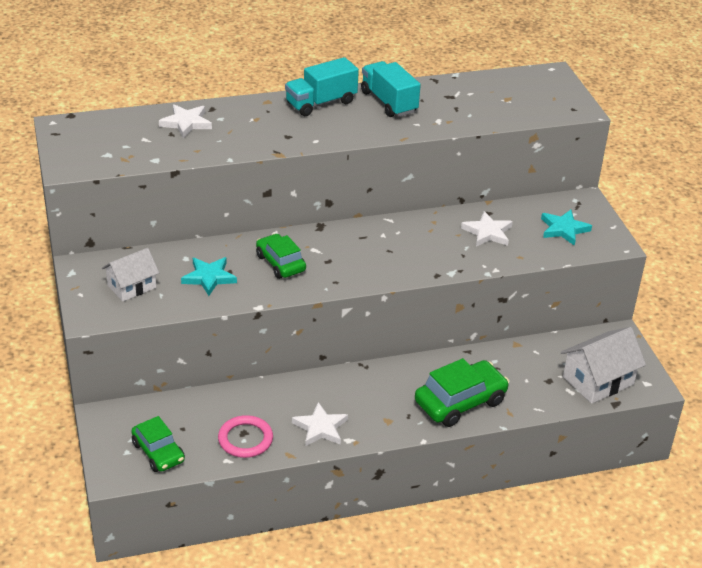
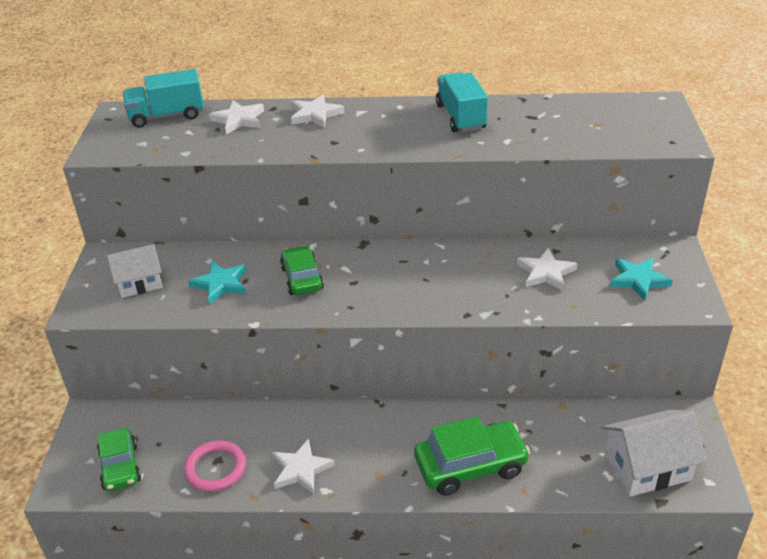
camera: 20 degrees right, 0 degrees up
turquoise truck [285,57,359,116] -> turquoise truck moved to [123,69,204,128]
none -> white star [291,94,344,128]

